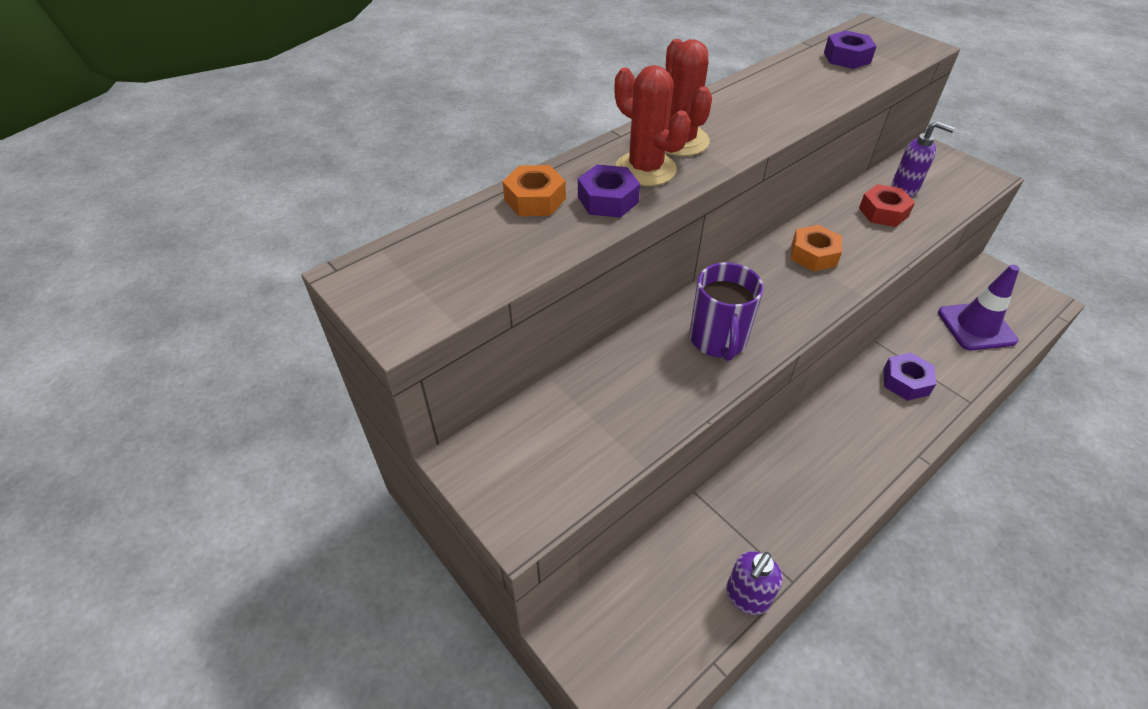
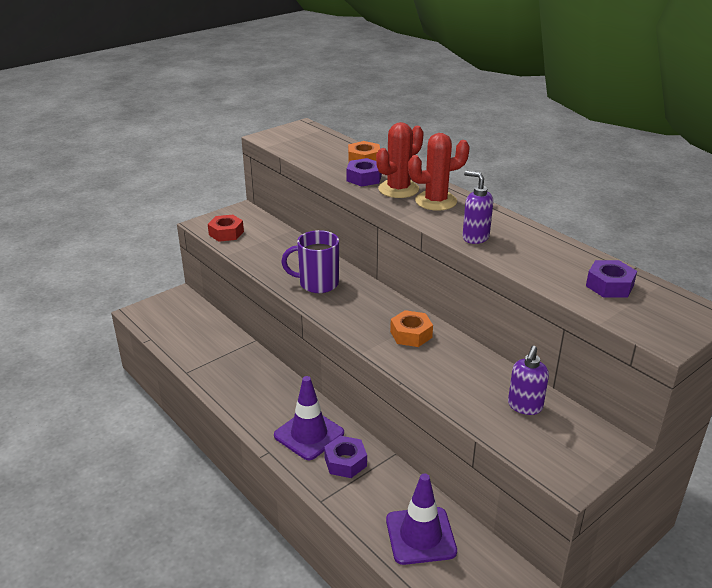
camera: 90 degrees right, 15 degrees down
purple soap dispenser [726,551,783,615] -> purple soap dispenser moved to [462,171,493,244]
red nut [859,184,915,227] -> red nut moved to [208,215,244,242]
none -> purple traffic cone [274,376,344,460]

